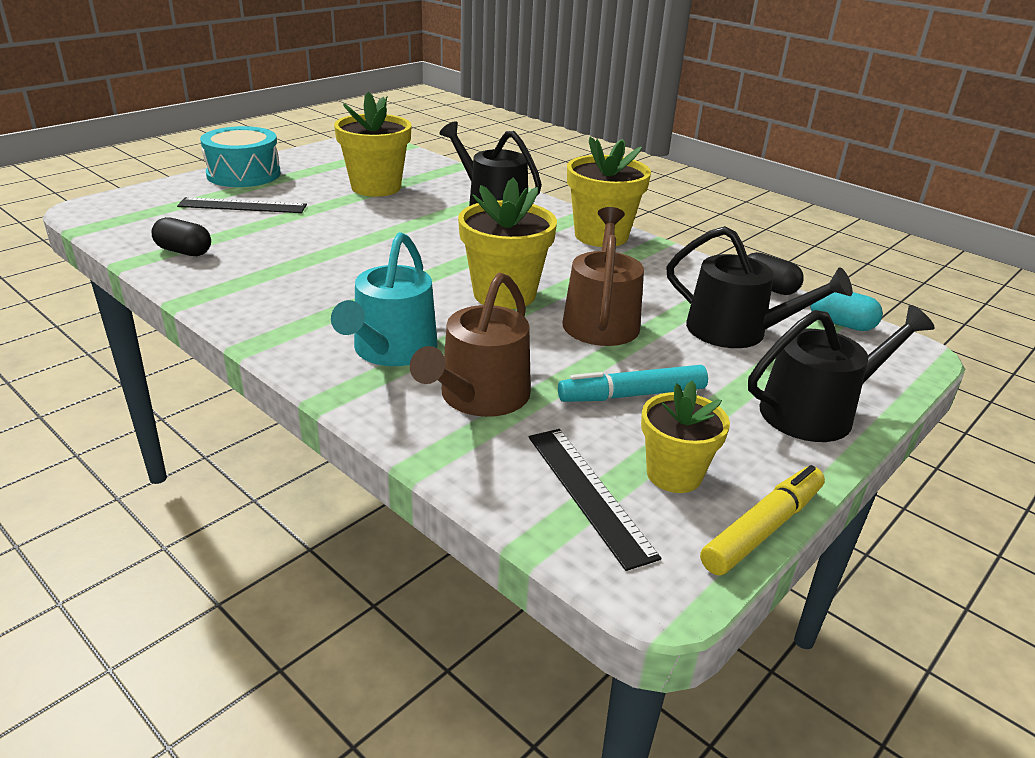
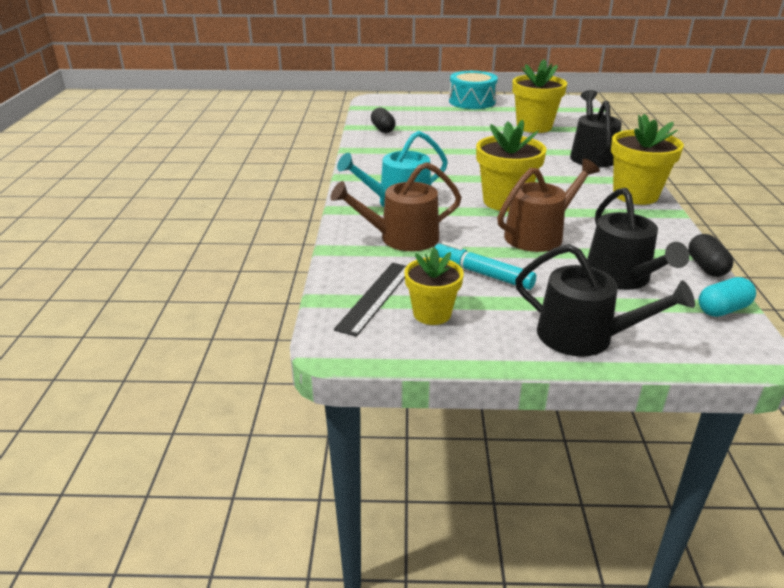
camera: 50 degrees right, 0 degrees up
black ruler [177,197,307,213] -> none
yellow marker [700,465,825,575] -> none
turquoise capsule [810,292,883,331] -> turquoise capsule turned 75 degrees clockwise [698,277,756,317]

